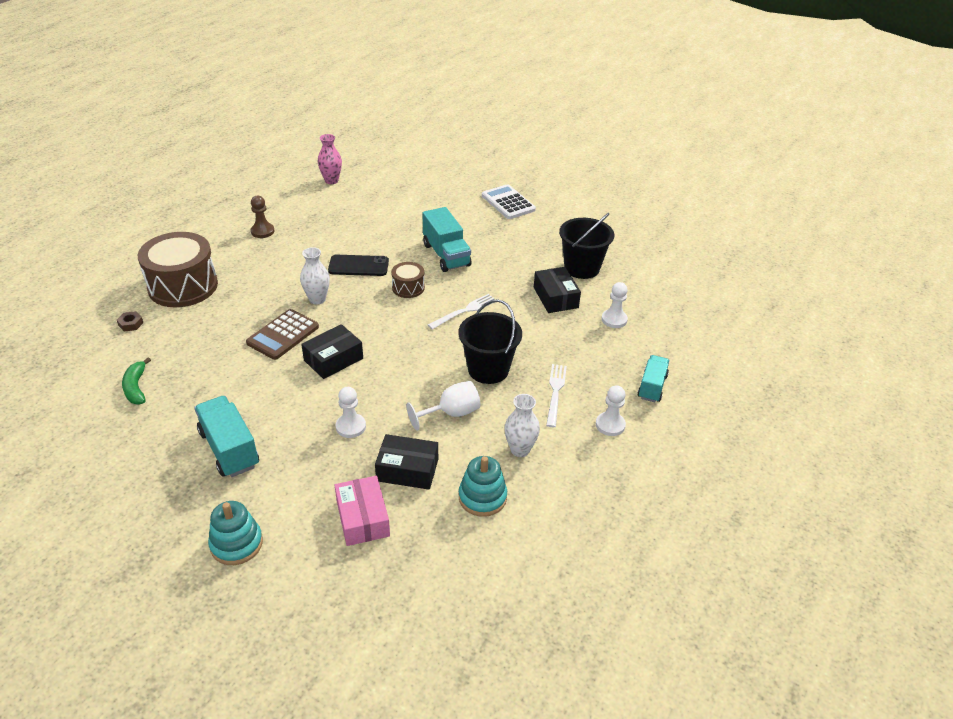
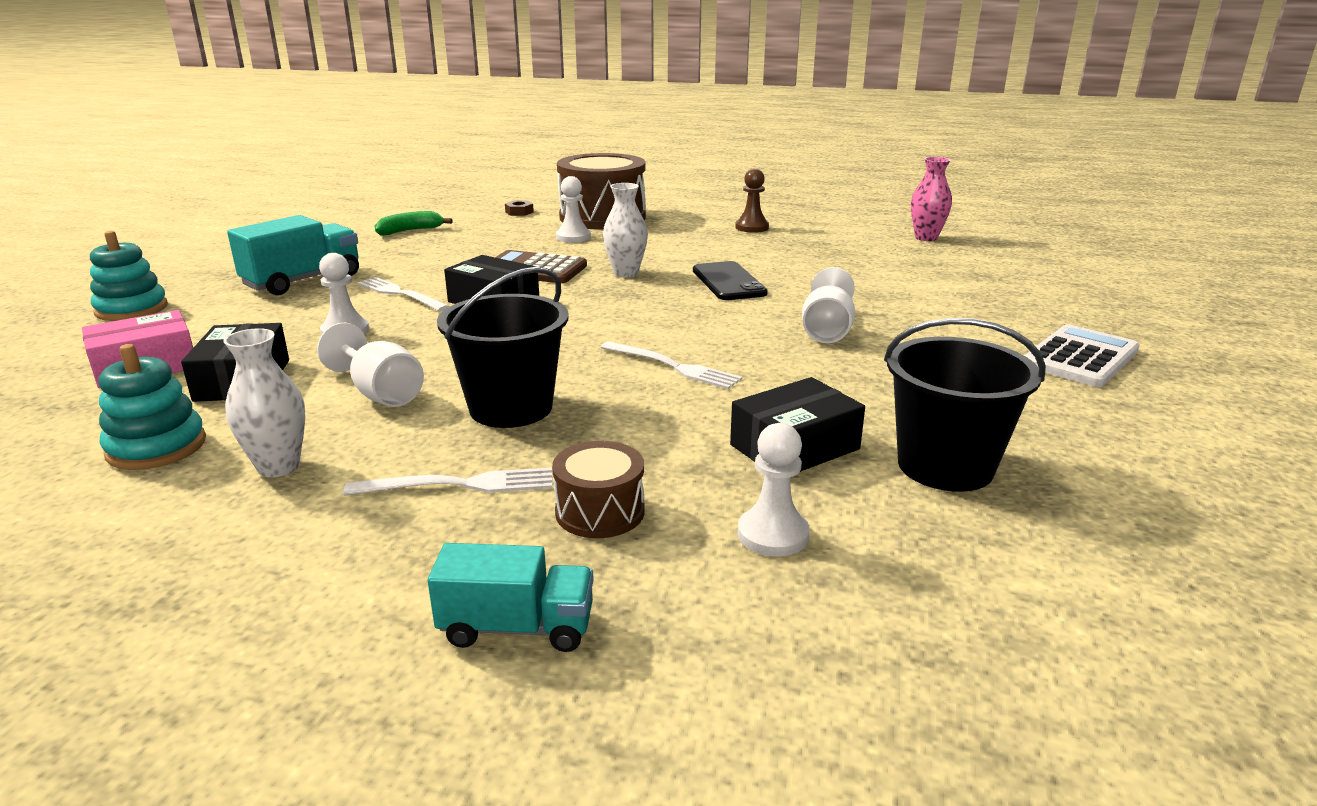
camera: 75 degrees right, 15 degrees down
brown drum [391,262,425,298] -> brown drum moved to [552,441,644,538]
turquoise truck [423,207,471,272] -> white goblet [802,267,855,343]
white pawn [596,385,626,436] -> white pawn moved to [556,176,591,243]
none -> white fork [357,277,450,311]

